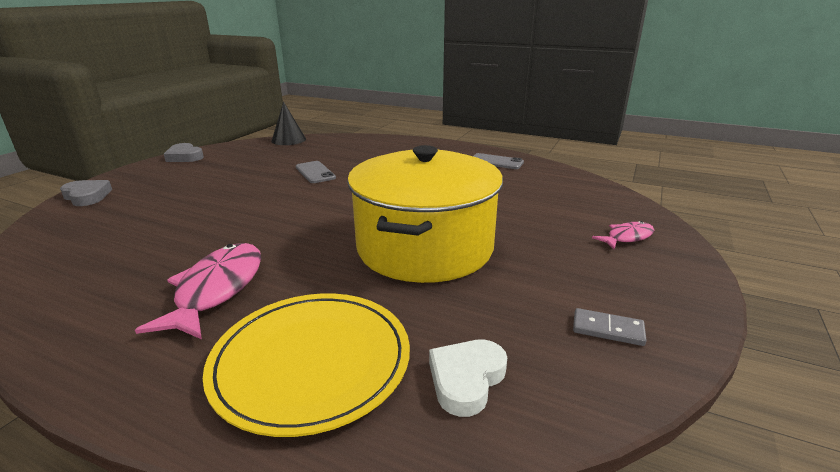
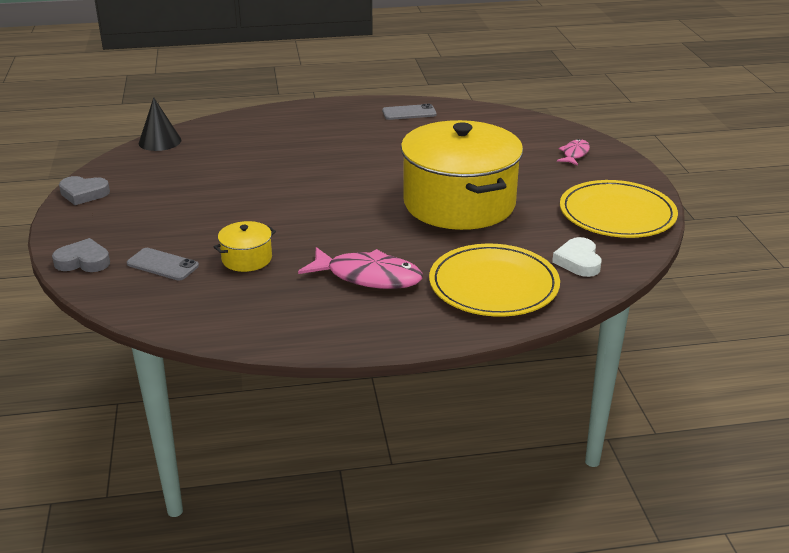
camera: 35 degrees left, 5 degrees up
pink fish [135,243,261,339] -> pink fish turned 135 degrees clockwise [298,247,423,289]
grey phone [296,161,336,183] -> grey phone moved to [127,248,199,281]
grey domino [573,308,647,346] -> yellow plate [560,180,678,238]
none -> yellow pot [214,221,276,272]

